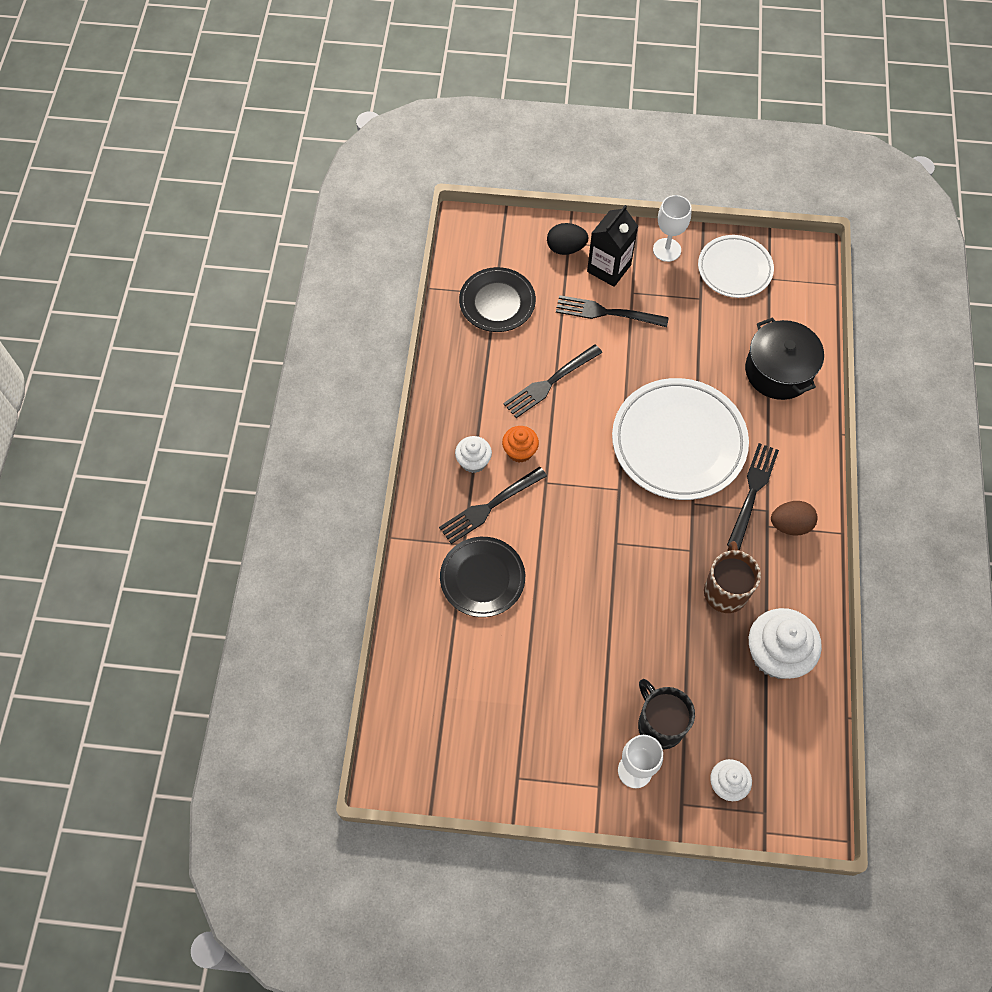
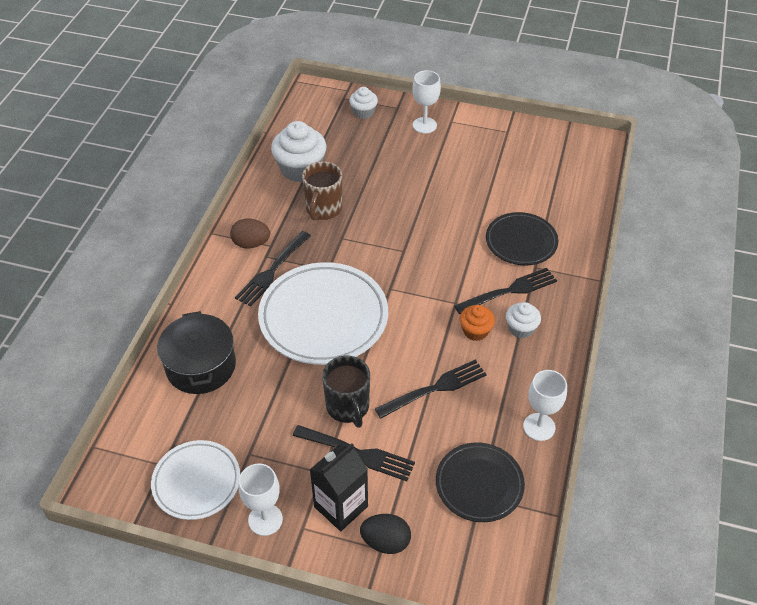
camera: 170 degrees left, 15 degrees down
black mug [638,679,695,750] -> black mug moved to [322,356,370,428]
none -> white goblet [523,370,567,441]

